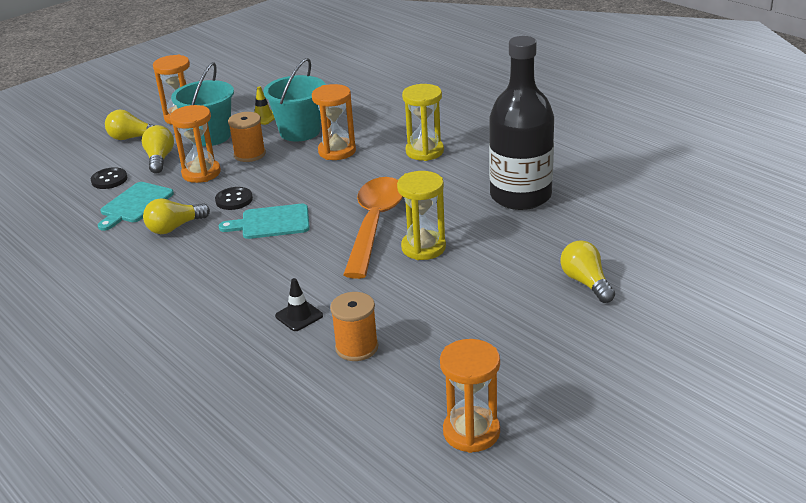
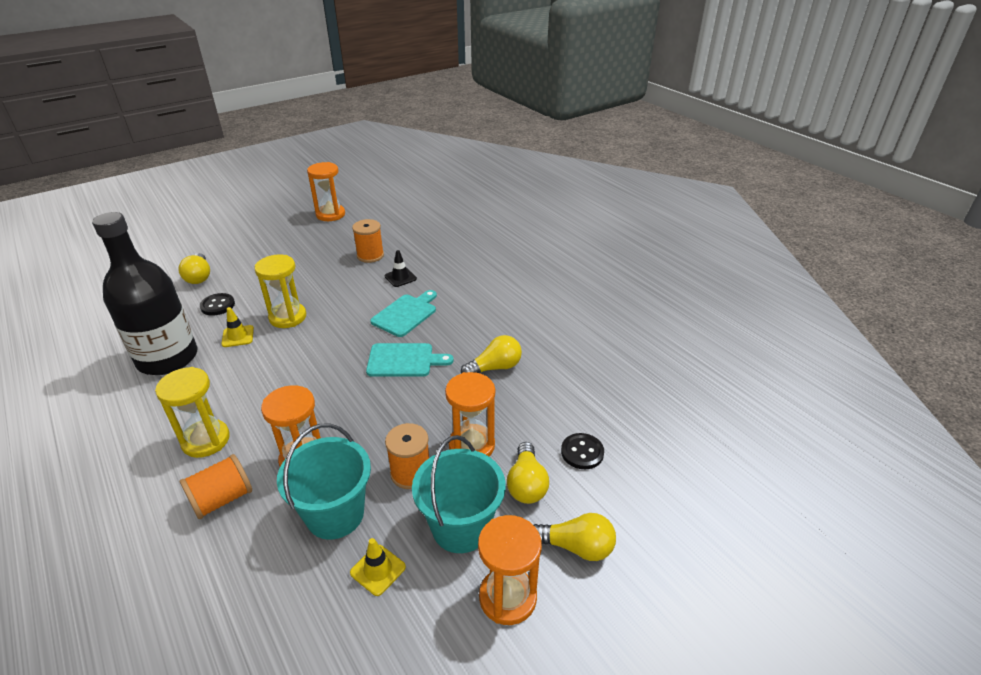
camera: 175 degrees left, 5 degrees up
turquoise cutting board [98,182,174,231] -> turquoise cutting board moved to [370,290,437,337]
black button [215,187,253,210] -> black button moved to [200,293,235,316]
orange spoon [343,177,403,279] -> none
none -> orange spool [180,454,252,519]
none -> yellow traffic cone [222,307,254,347]

